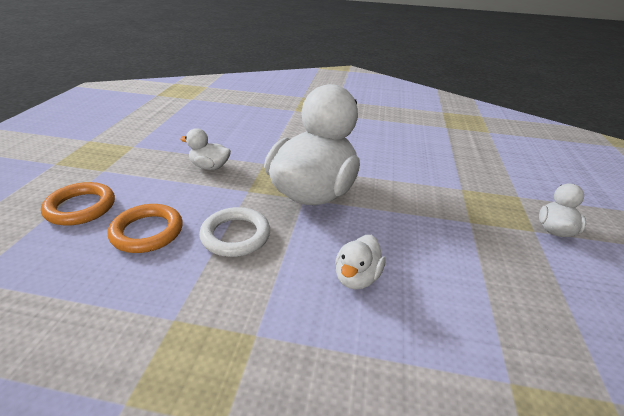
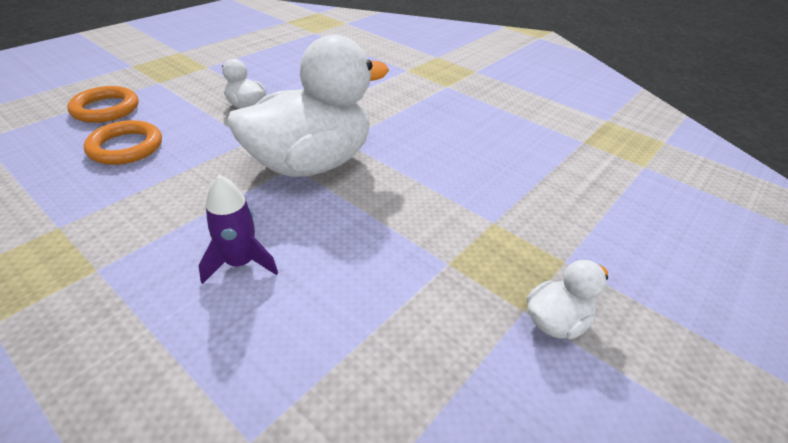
camera: 30 degrees right, 5 degrees up
white ring [199,207,270,257] -> none
white duck [335,235,386,290] -> purple rocket [199,175,278,284]

